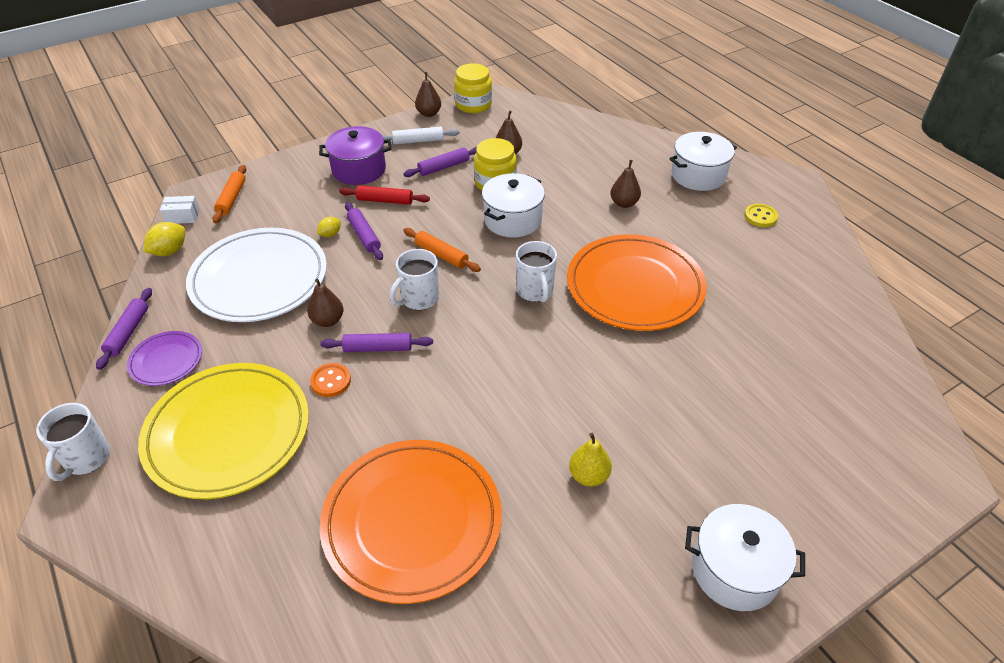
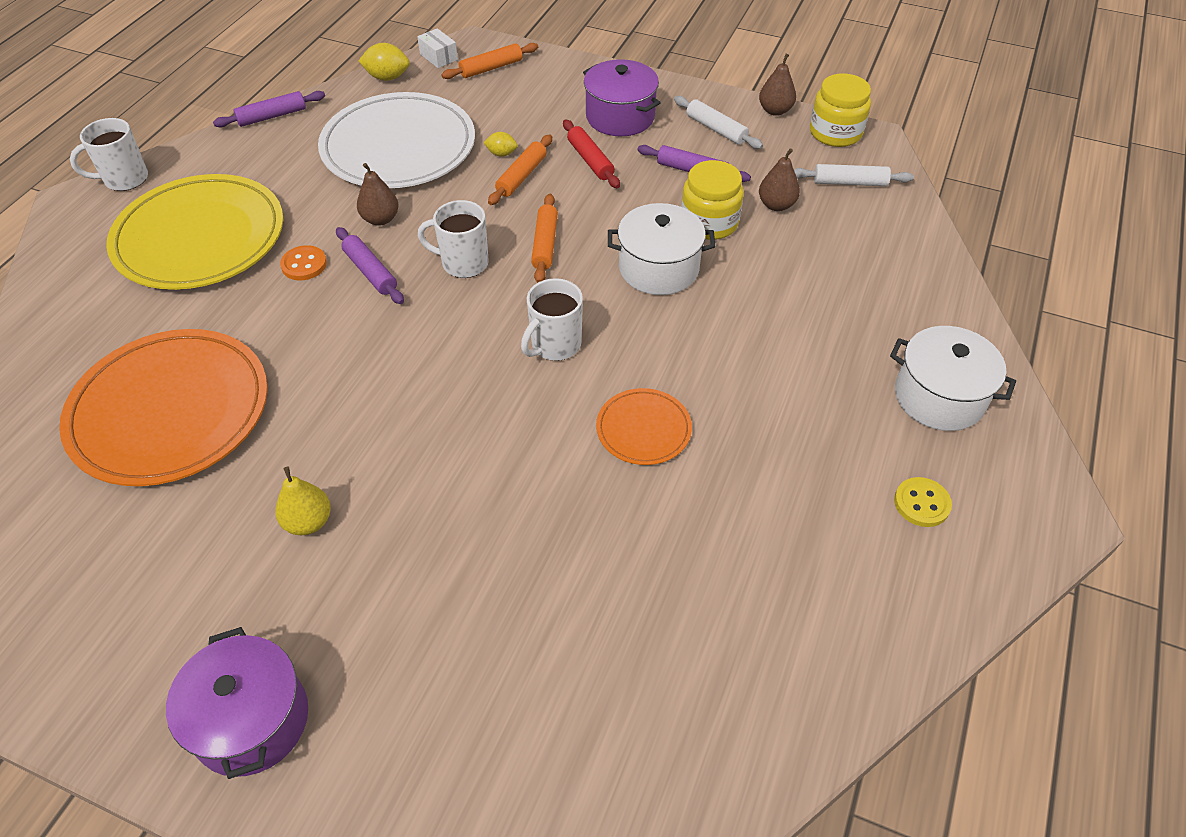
camera: 55 degrees right, 5 degrees up
purple plate [127,331,202,386] -> none
purple rolling pin [345,202,383,260] -> orange rolling pin [488,134,552,205]
orange plate [567,234,707,331] -> orange plate [596,388,692,465], size x0.48
brown pear [610,160,641,208] -> none
white pot [685,504,805,611] -> purple pot [166,627,308,779]
none -> white rolling pin [794,164,914,186]

